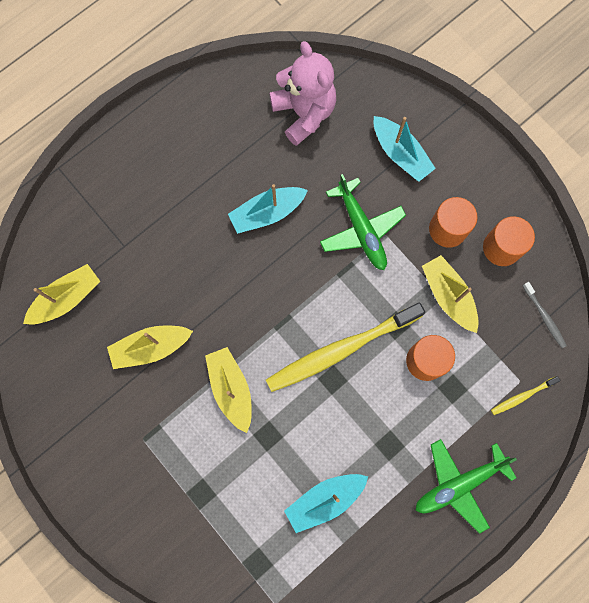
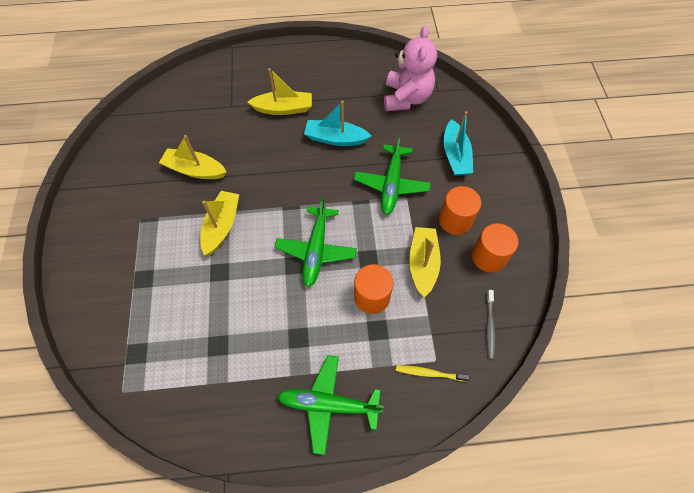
camera: 35 degrees right, 15 degrees down
yellow boat [23,264,101,325] -> yellow boat moved to [248,68,312,115]
yellow toothbrush [266,302,425,392] -> green plane [275,197,357,287]
turquoise boat [284,474,368,533] -> none

